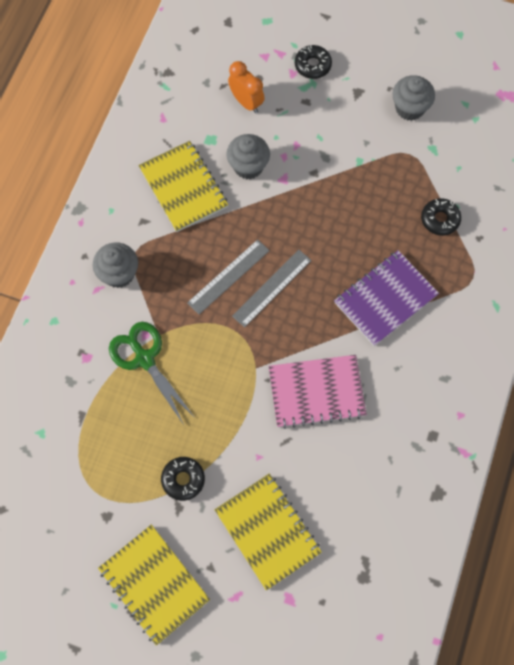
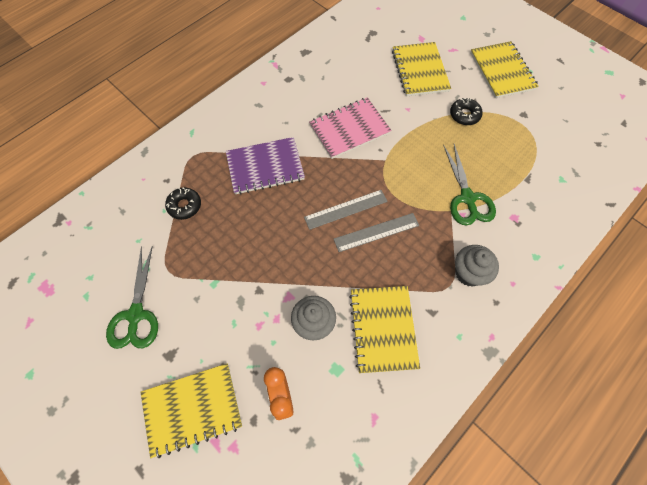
camera: 155 degrees left, 5 degrees down
pink notebook [268,355,367,429] -> pink notebook turned 45 degrees counterclockwise [309,97,392,159]
black donut [295,45,332,79] -> yellow notebook [141,363,242,458]
grey cupcake [392,75,435,121] -> green scissors [106,246,158,349]

